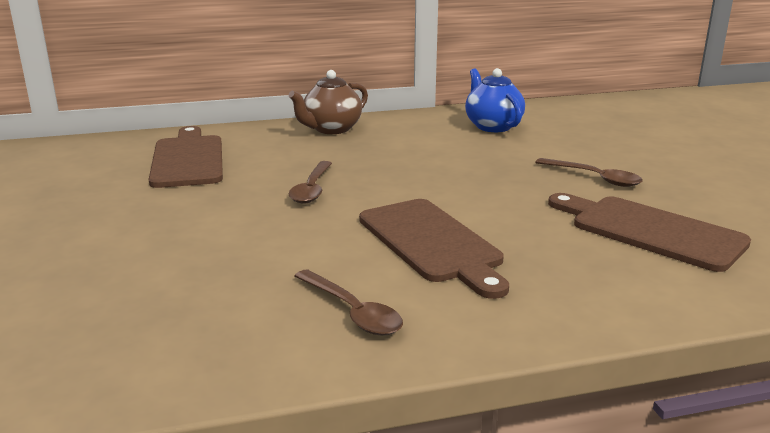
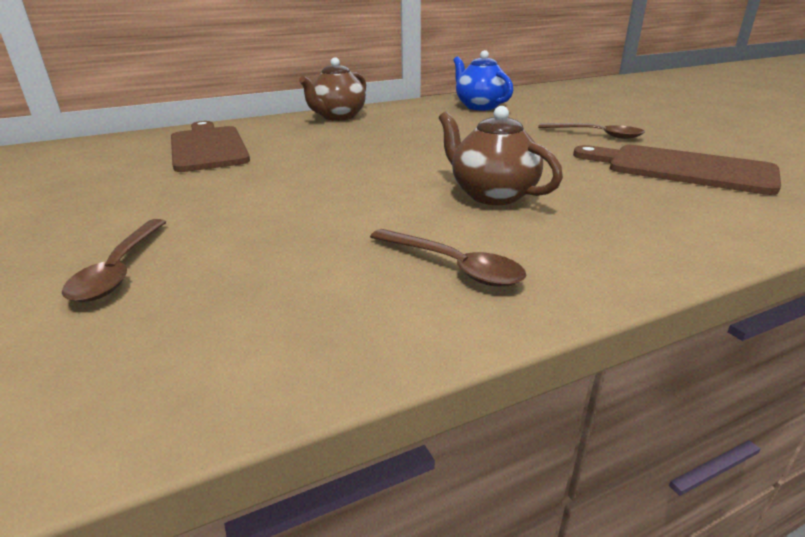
camera: 10 degrees left, 5 degrees up
brown spoon [289,161,332,204] -> brown spoon moved to [62,219,166,302]
brown cutting board [359,199,509,299] -> brown teapot [439,106,563,205]

